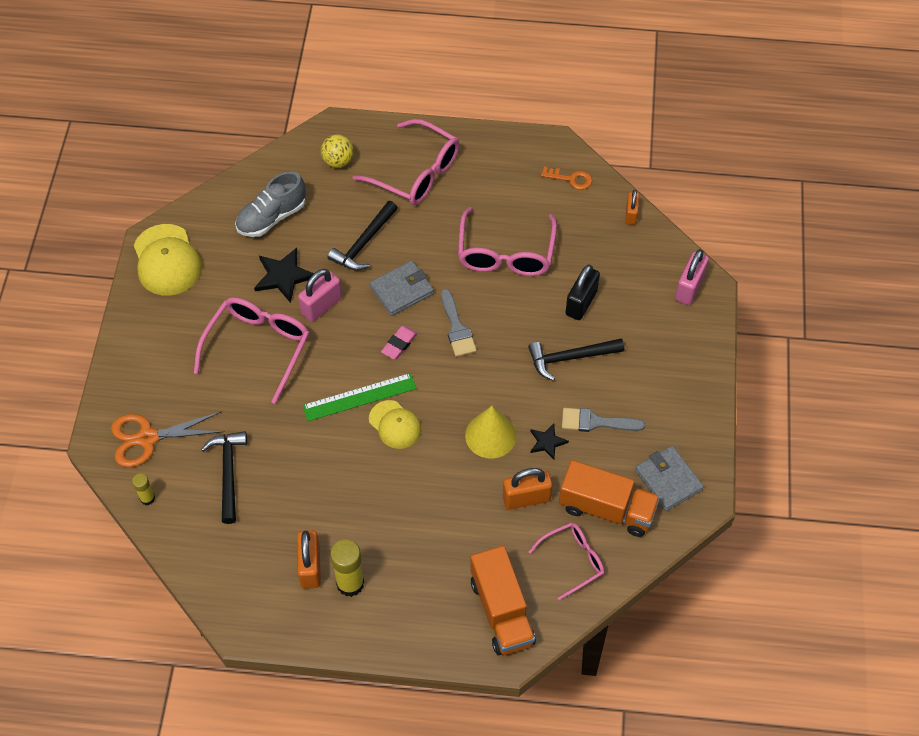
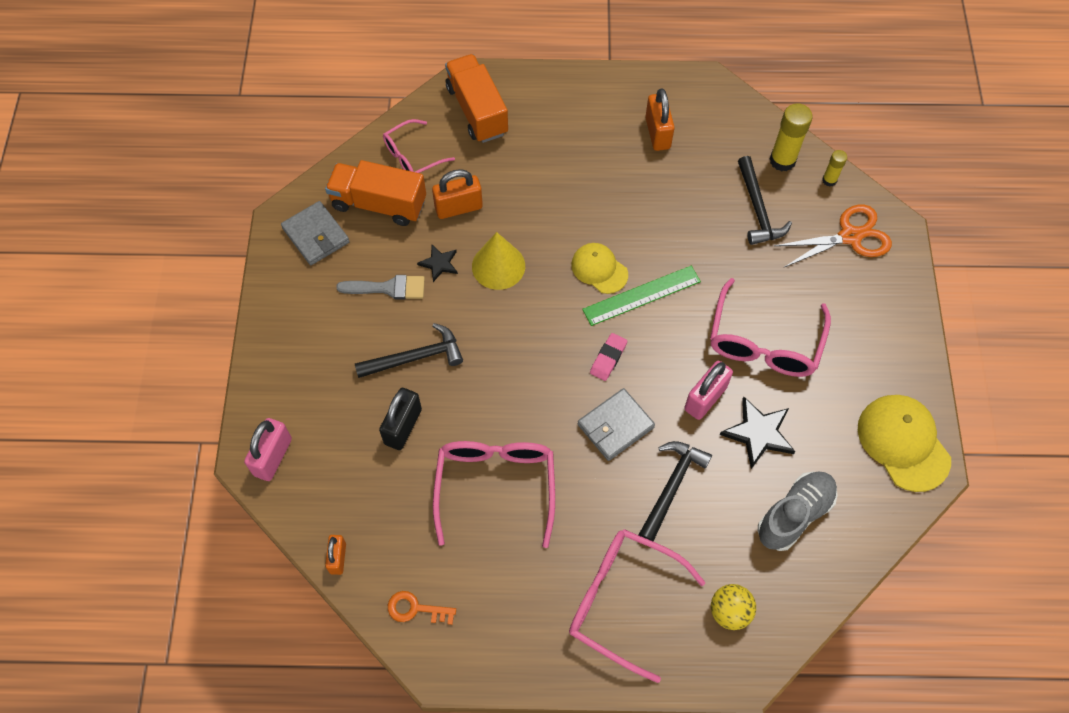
camera: 175 degrees right, 5 degrees up
yellow glue stick [330,539,364,597] -> yellow glue stick moved to [770,103,813,172]
grey brush [441,289,477,357] -> none

